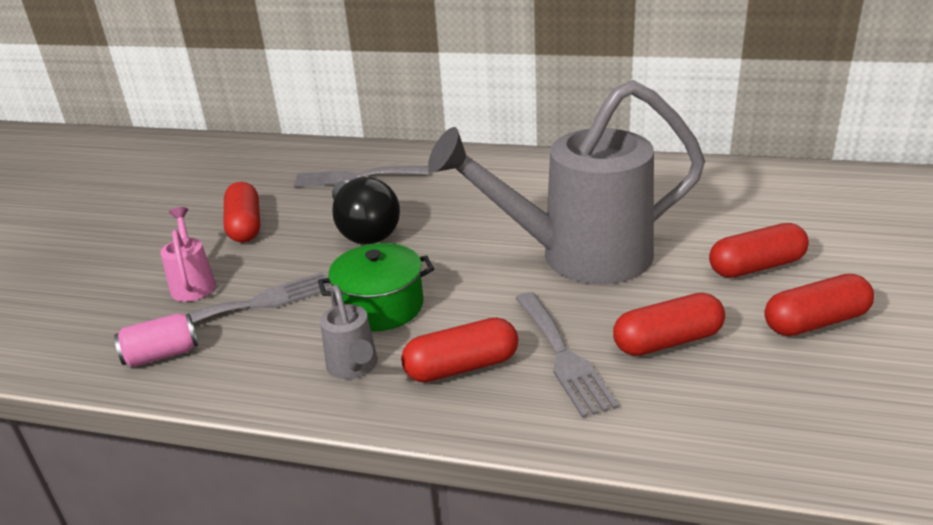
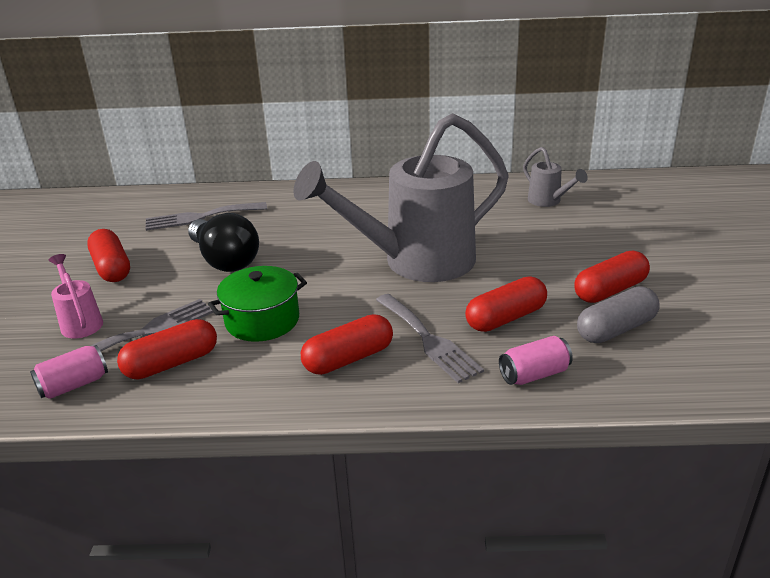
camera: 15 degrees left, 0 degrees up
grey watering can [320,285,378,379] -> grey watering can moved to [523,147,588,207]
red capsule [709,223,809,278] -> red capsule moved to [117,319,217,379]
none -> pink can [499,336,573,385]
none -> grey capsule [577,286,660,343]

